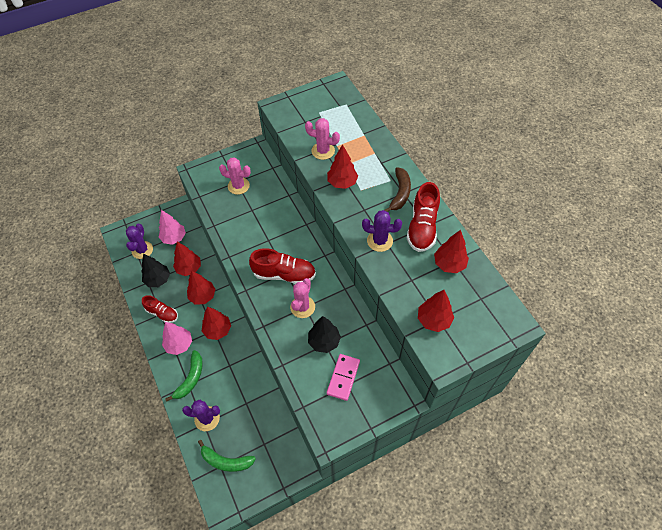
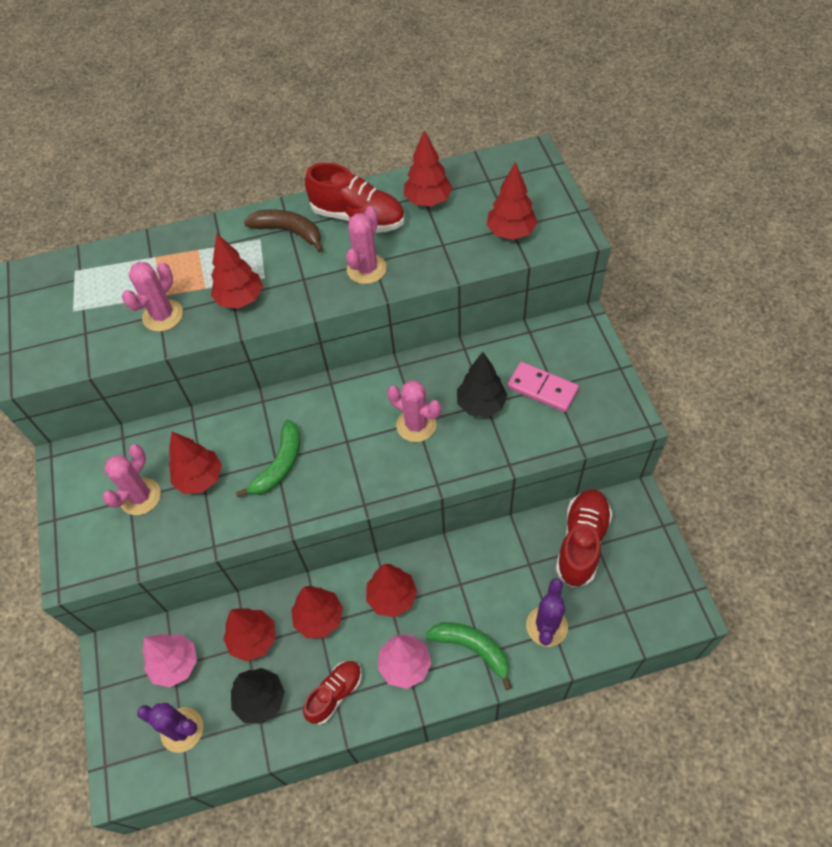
camera: 75 degrees left, 0 degrees up
green banana [198,440,256,472] -> green banana moved to [236,420,300,497]
red shoe [249,248,316,284] -> red shoe moved to [556,489,612,587]
purple cactus [362,210,402,252] -> pink cactus [346,206,387,284]
none -> red tree [169,432,222,494]

